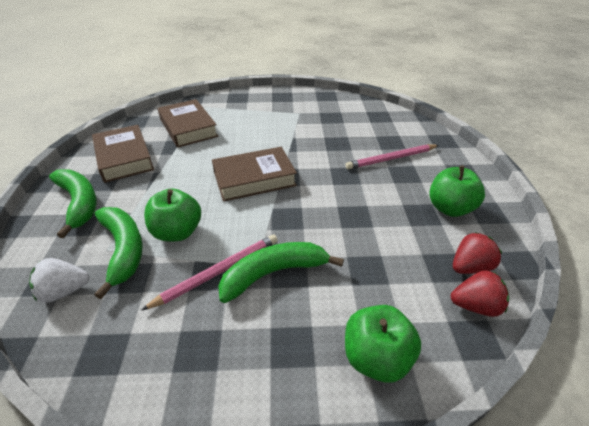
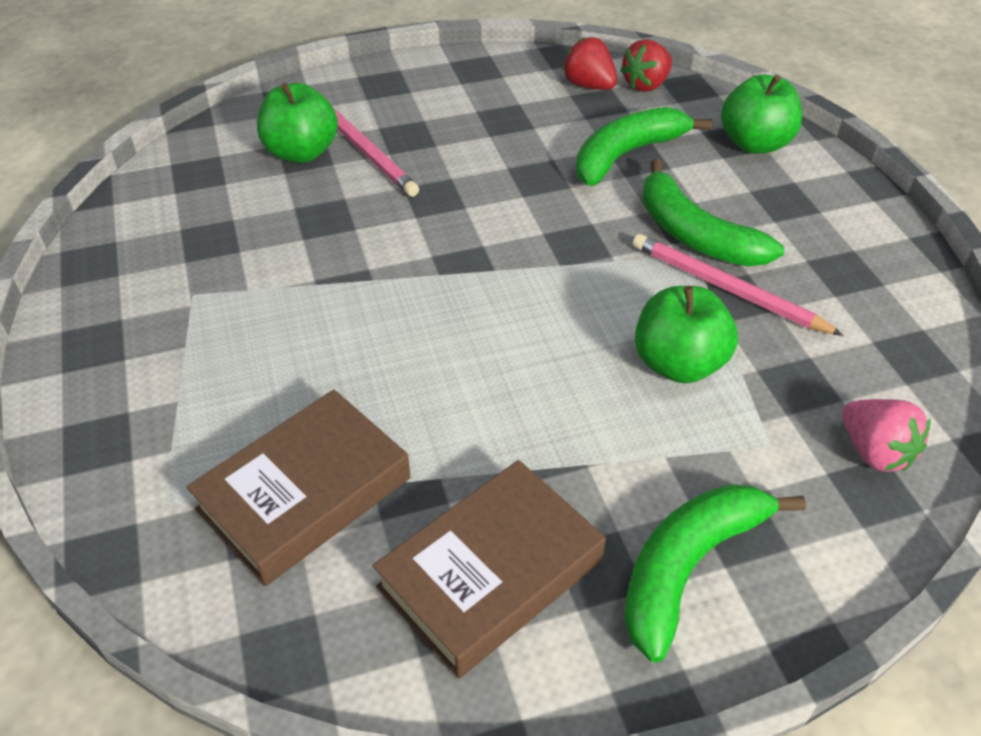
camera: 105 degrees left, 5 degrees up
white strawberry [29,258,90,303] -> pink strawberry [842,399,930,472]
green banana [94,207,143,299] -> green banana moved to [576,107,712,186]
brown book [212,147,297,202] -> none
green apple [429,166,485,217] -> green apple moved to [257,83,338,163]
red strawberry [451,270,509,317] -> red strawberry turned 120 degrees counterclockwise [620,39,672,92]

